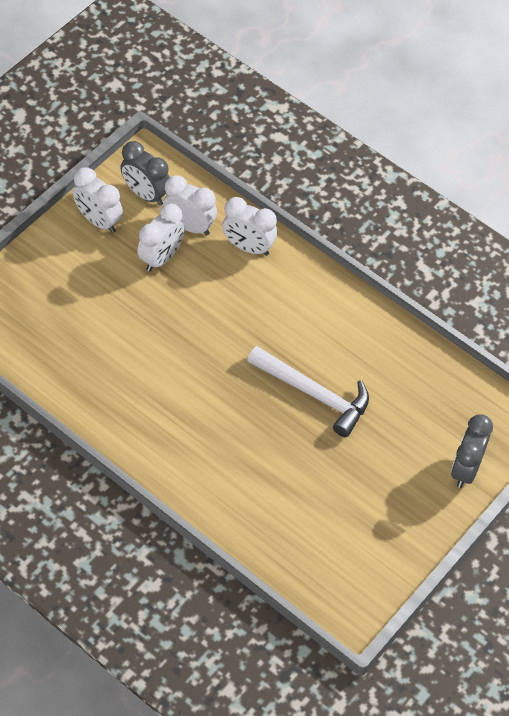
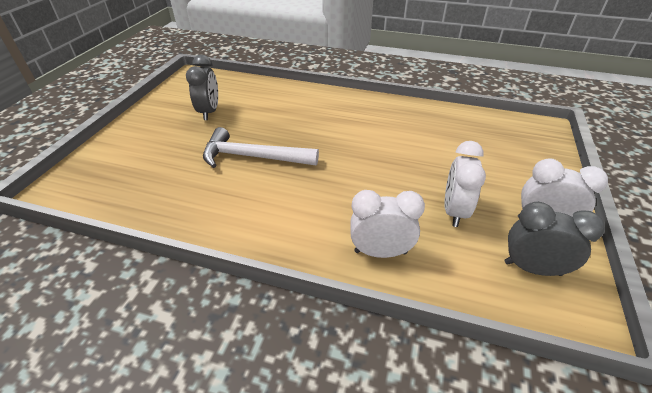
camera: 160 degrees right, 15 degrees down
white clock [163,175,217,235] -> none
grey clock [451,414,493,488] -> grey clock moved to [186,55,218,120]

